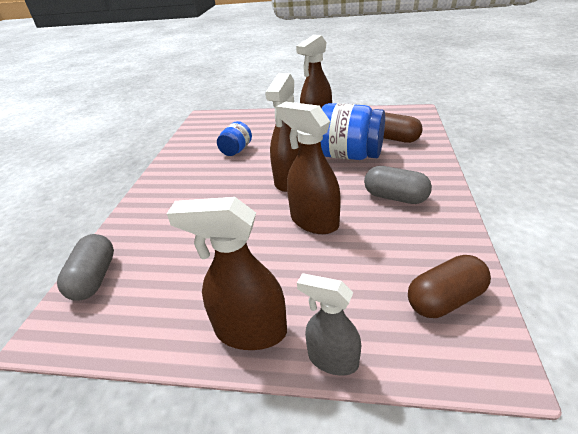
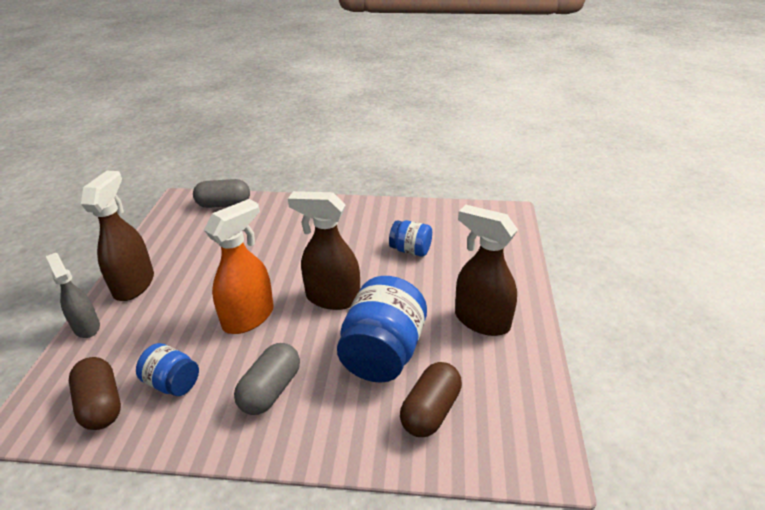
camera: 85 degrees right, 0 degrees up
brown spray bottle [276,102,341,234] -> orange spray bottle [204,199,274,334]
grey spray bottle [297,273,361,376] -> grey spray bottle turned 60 degrees counterclockwise [46,253,100,338]
none -> blue jar [136,343,199,396]

